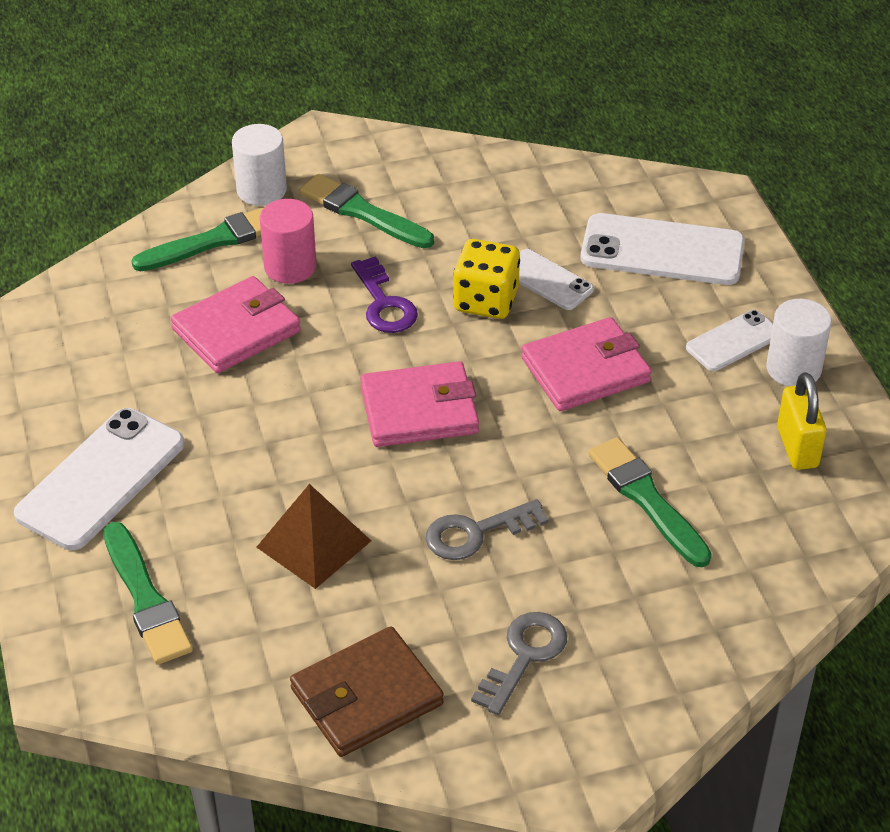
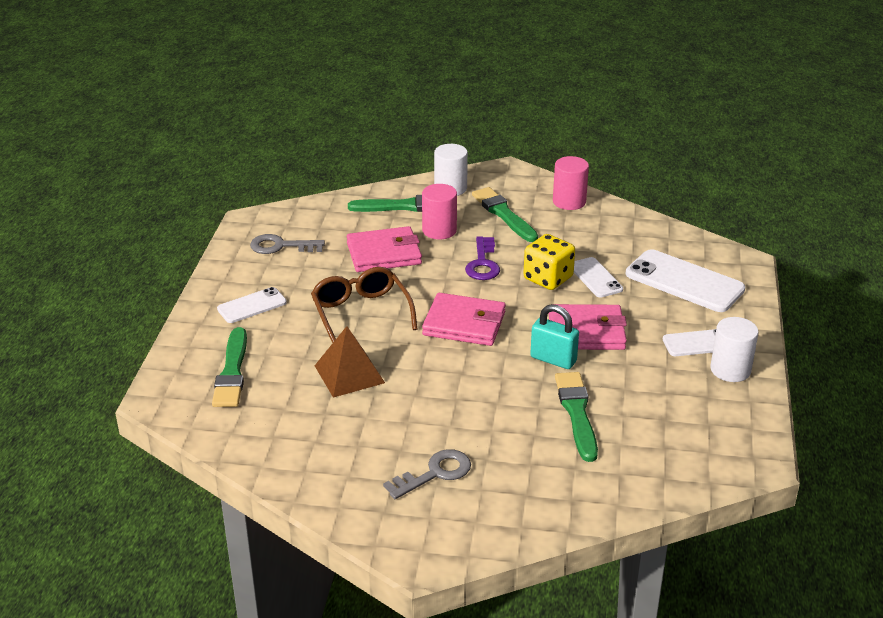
camera: 25 degrees right, 10 degrees down
white phone [14,408,185,550] -> white phone [217,287,287,323], size x0.57
brown wallet [290,626,444,757] -> none
grey key [426,499,549,560] -> grey key moved to [250,234,325,254]
yellow padlock [777,372,826,470] -> none
none -> brown glasses [311,267,418,343]
none -> turquoise padlock [530,304,579,369]
none -> pink cylinder [553,156,589,210]

